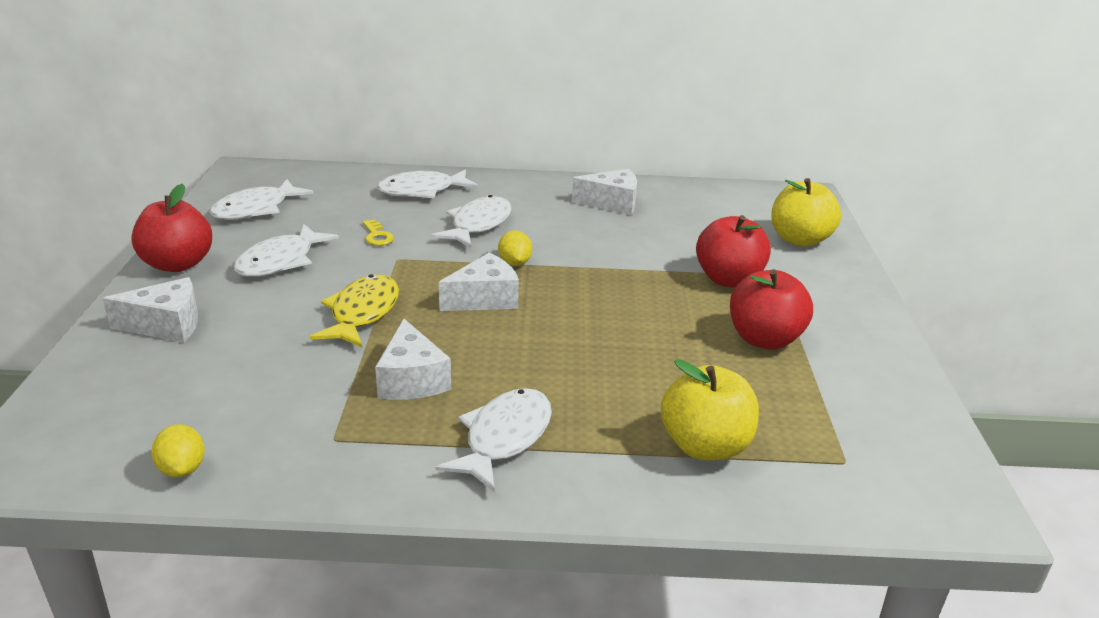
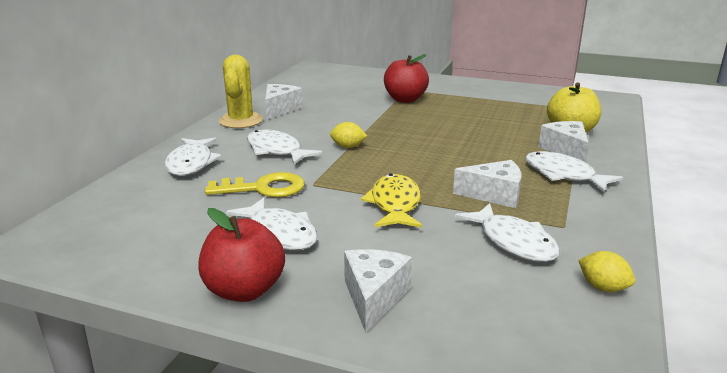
camera: 70 degrees left, 5 degrees down
yellow lemon [151,424,205,478] -> yellow lemon turned 45 degrees clockwise [578,251,635,292]
white fish [210,179,313,220] -> white fish moved to [455,203,560,262]
yellow fish [310,274,399,348] -> yellow fish turned 60 degrees clockwise [361,174,422,228]
yellow key [363,220,394,246] -> yellow key [205,172,305,198], size x1.94
white cheese [439,253,519,311] -> white cheese moved to [538,121,588,162]
red apple [730,269,813,350] -> none
yellow apple [771,178,841,247] -> none
none -> yellow cactus [219,55,263,128]

